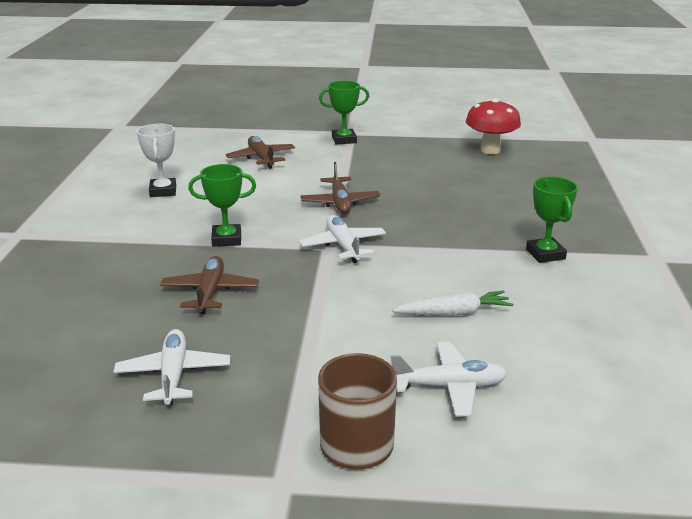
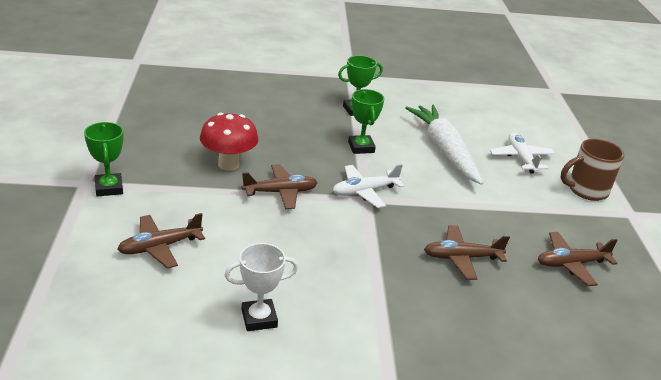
camera: 100 degrees left, 5 degrees up
white plane [113,329,230,405] -> brown plane [538,232,618,286]
green trophy [188,164,256,247] -> green trophy moved to [348,89,384,154]
white carrot [392,291,514,316] -> white carrot [405,105,483,185], size x1.83
red mushroom [466,98,521,154] -> red mushroom moved to [200,113,259,171]

